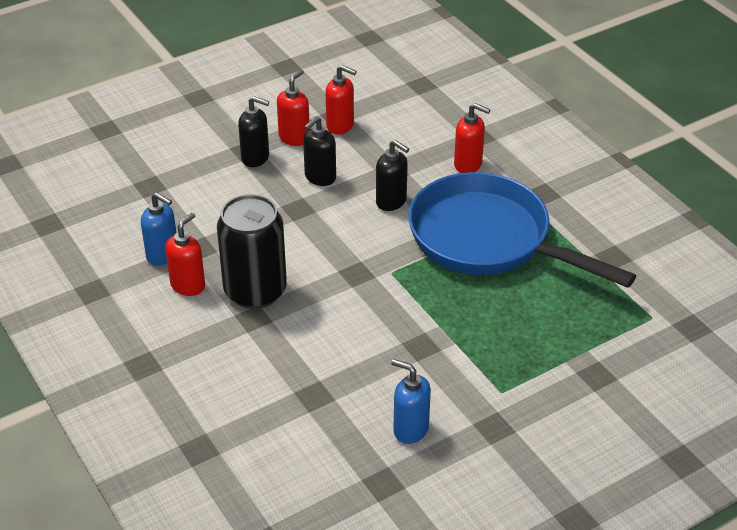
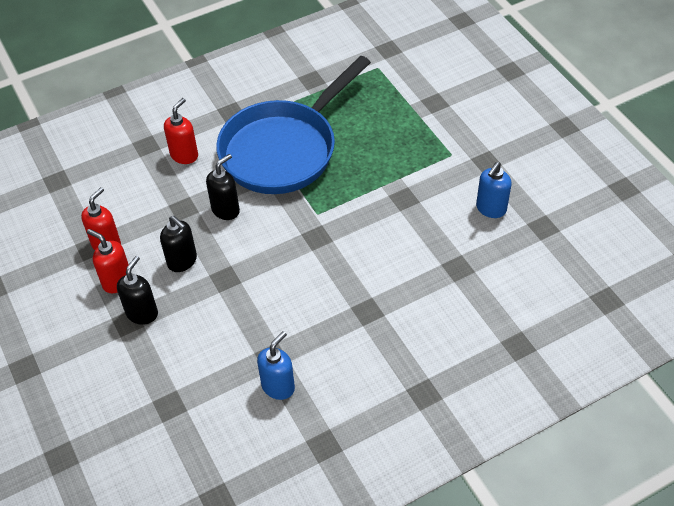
camera: 85 degrees left, 10 degrees up
red soap dispenser [165,213,205,296] -> none
black can [217,194,287,309] -> none

